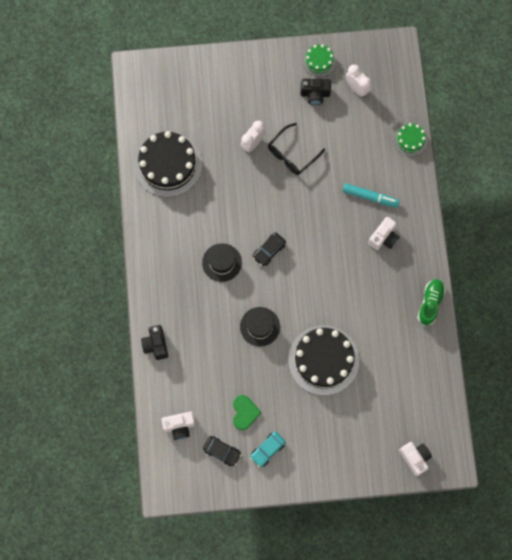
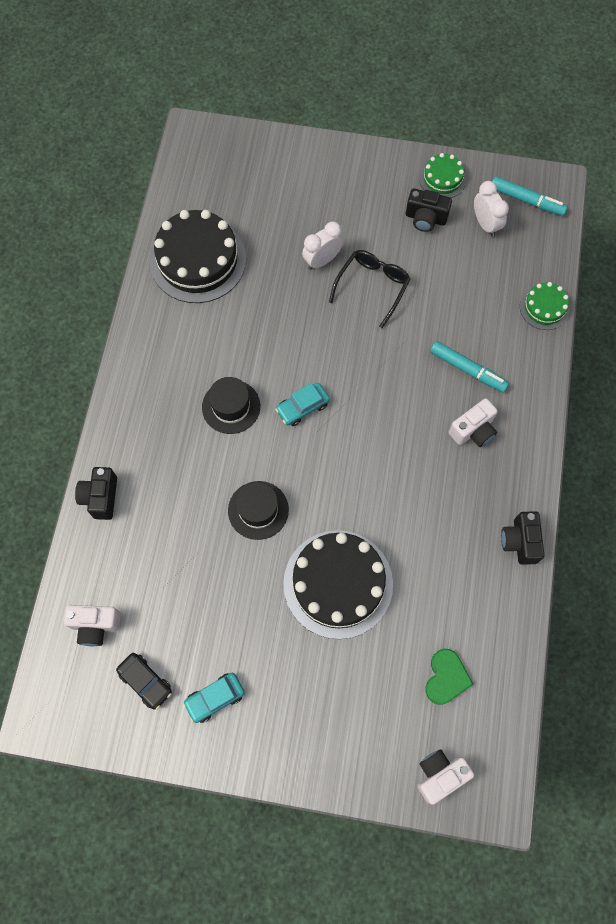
camera: 15 degrees right, 5 degrees down
green heart [233,395,262,430] -> green heart moved to [426,649,473,705]
black car [253,232,286,266] -> turquoise car [275,383,330,426]
black glasses [268,123,325,175] -> black glasses turned 150 degrees clockwise [329,250,410,328]
white camera [399,442,432,476] -> white camera turned 105 degrees counterclockwise [417,749,474,805]
green shoe [417,279,446,326] -> black camera [501,511,544,565]
none -> turquoise marker [492,176,568,216]

